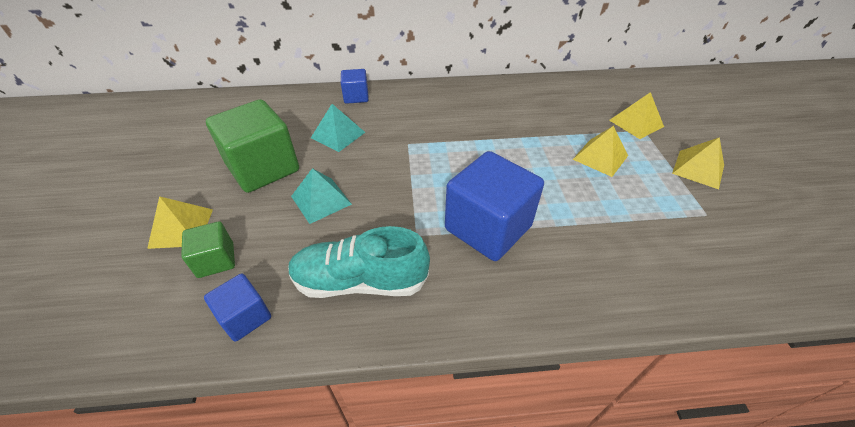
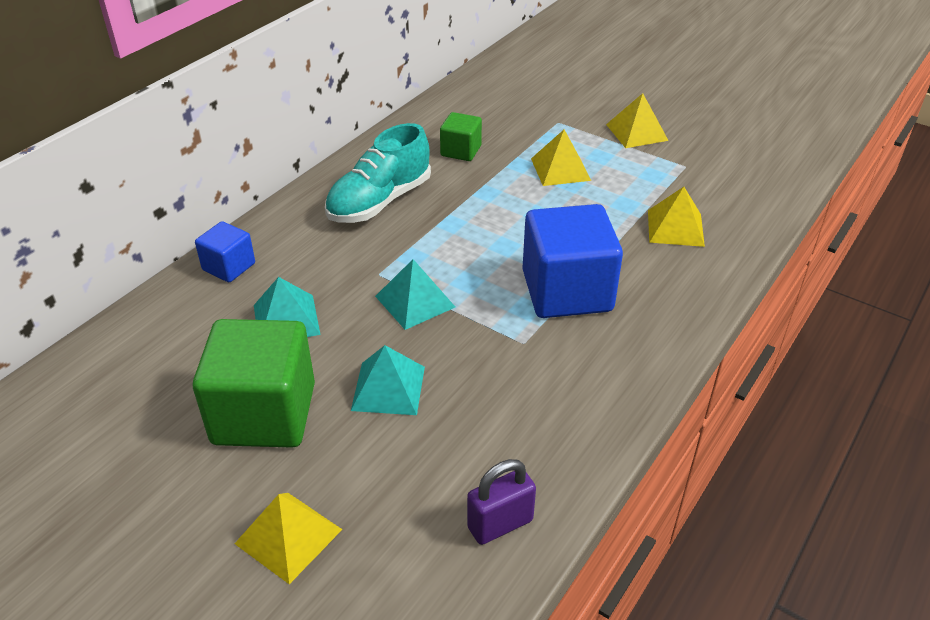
camera: 50 degrees left, 5 degrees down
green cube [181,221,235,278] -> green cube moved to [440,112,482,161]
blue cube [204,274,271,342] -> purple padlock [467,459,536,545]
turquoise shoe [288,226,430,298] -> turquoise shoe moved to [325,123,431,223]
yellow pyramid [609,92,664,139] -> yellow pyramid moved to [648,187,705,247]
none -> turquoise pyramid [375,259,455,330]

